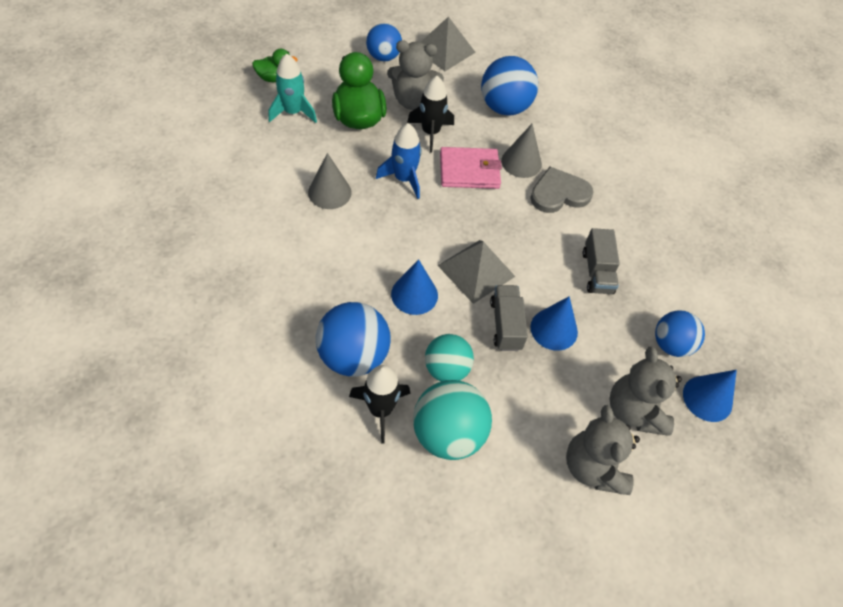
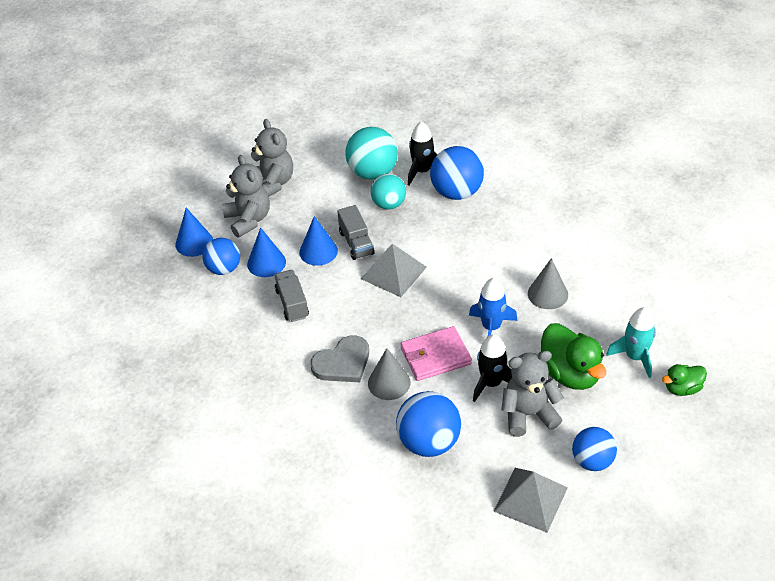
camera: 170 degrees right, 10 degrees down
blue cone [391,259,438,315] -> blue cone moved to [247,228,286,277]

